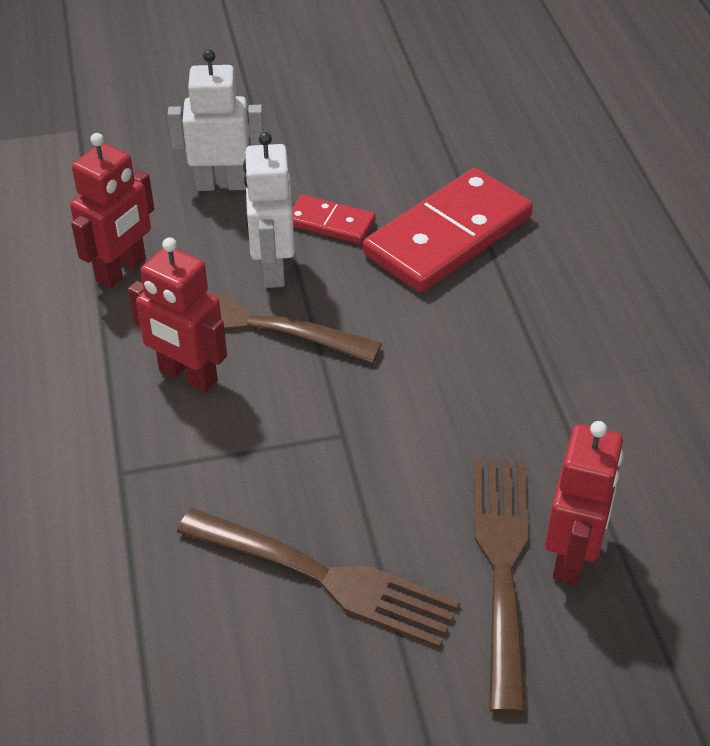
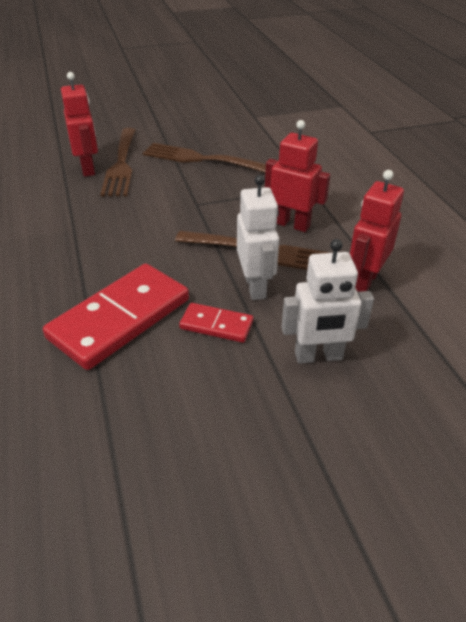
camera: 175 degrees right, 5 degrees down
red robot [545,421,624,585] -> red robot turned 150 degrees clockwise [61,72,98,177]

